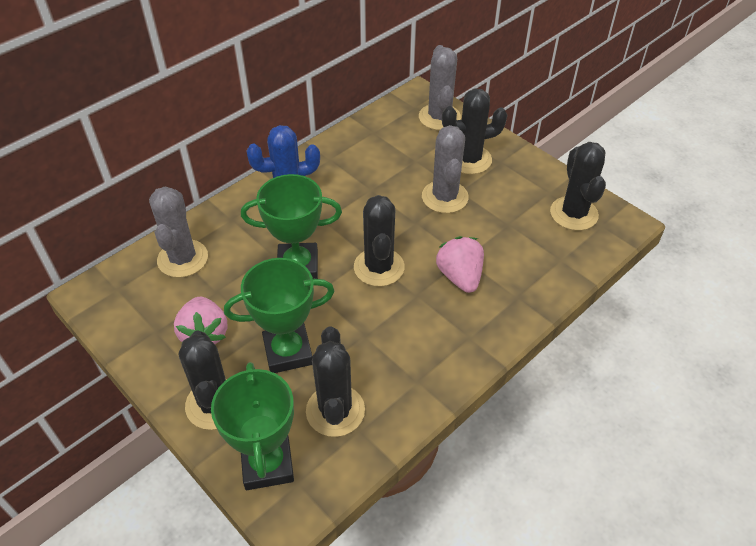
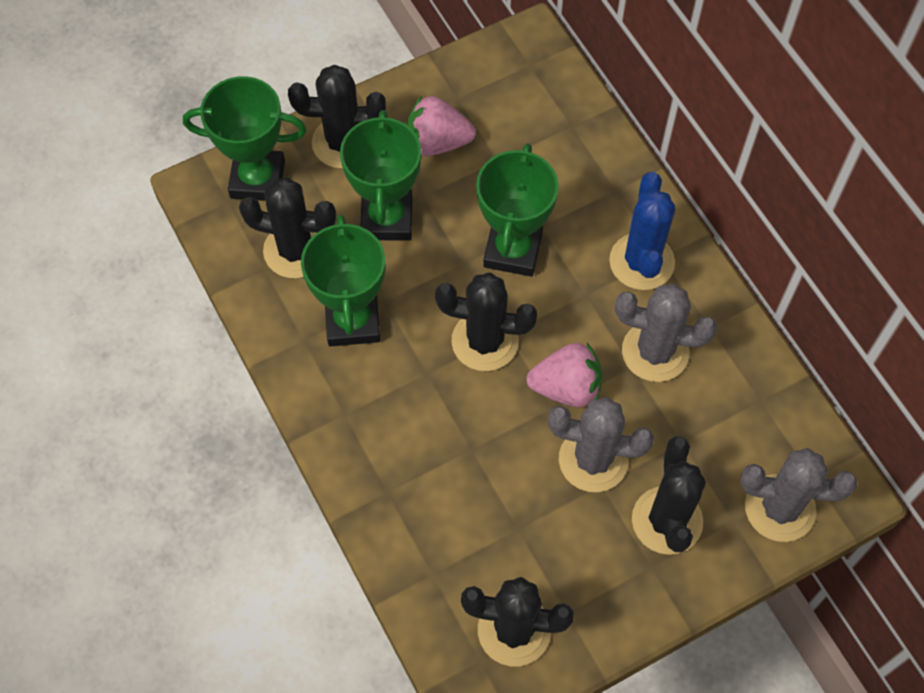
camera: 105 degrees right, 15 degrees up
grey cactus [149,187,208,278] -> grey cactus moved to [615,284,717,382]
pink strawberry [436,236,484,293] -> pink strawberry moved to [527,343,602,407]
none -> green trophy [301,214,385,346]

